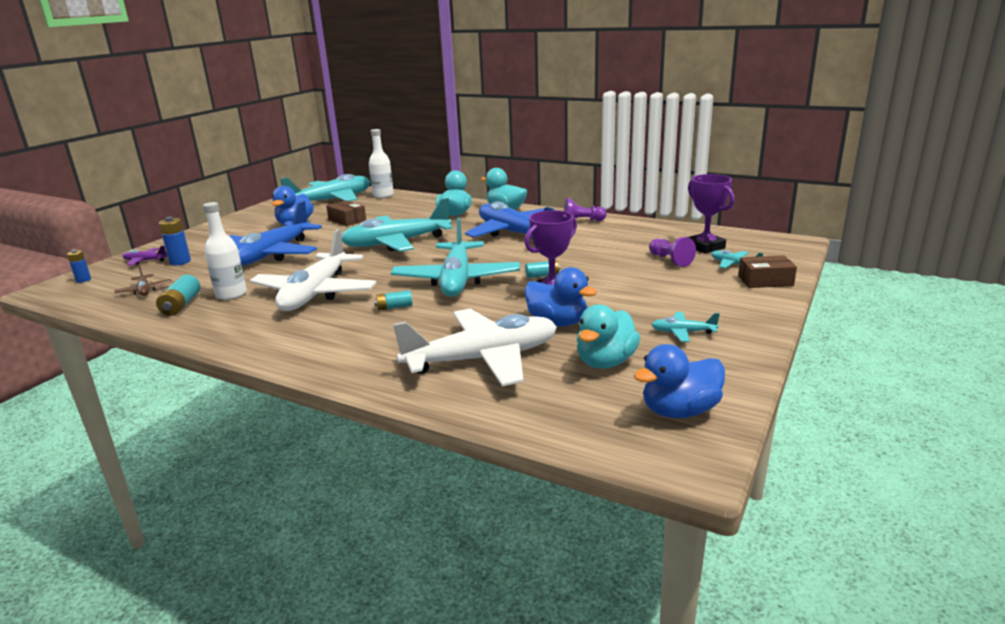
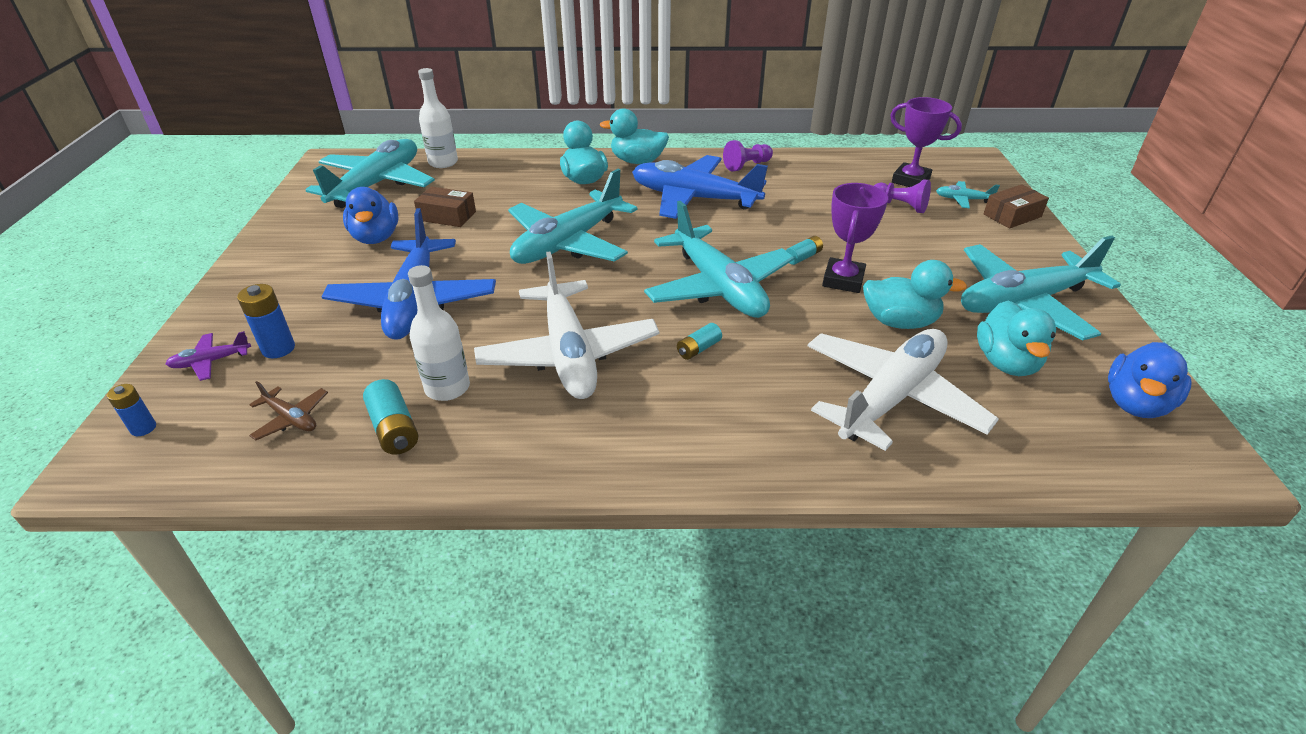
camera: 30 degrees left, 15 degrees up
blue duck [525,267,597,326] -> turquoise duck [863,260,967,329]
turquoise plane [651,312,720,342] -> turquoise plane [961,236,1121,340], size x2.42

